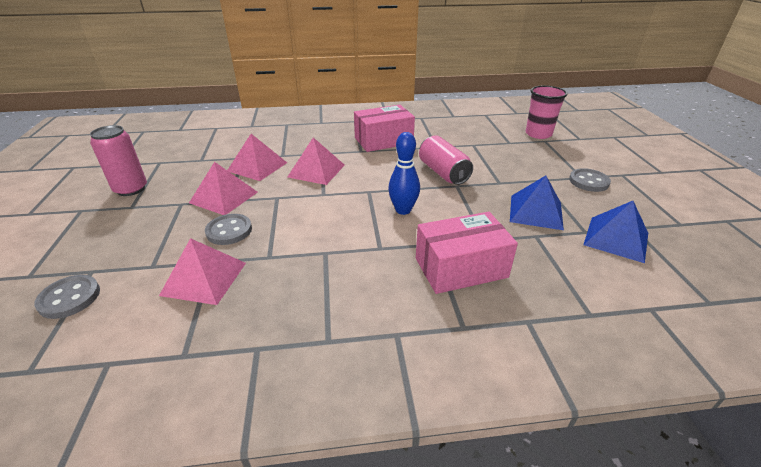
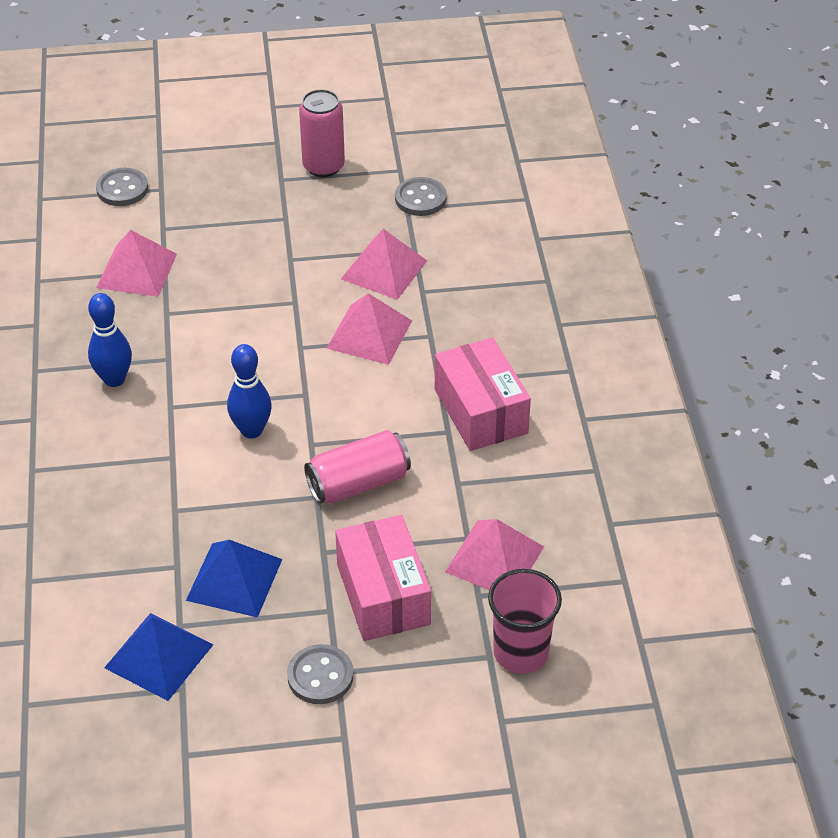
camera: 90 degrees right, 10 degrees up
pink pyramid [189,162,258,215] -> pink pyramid moved to [445,519,544,590]
grey button [205,214,252,245] -> grey button moved to [395,177,447,216]
pink box [416,212,518,294] -> pink box moved to [335,515,431,641]
none -> blue bowling pin [88,293,132,387]

